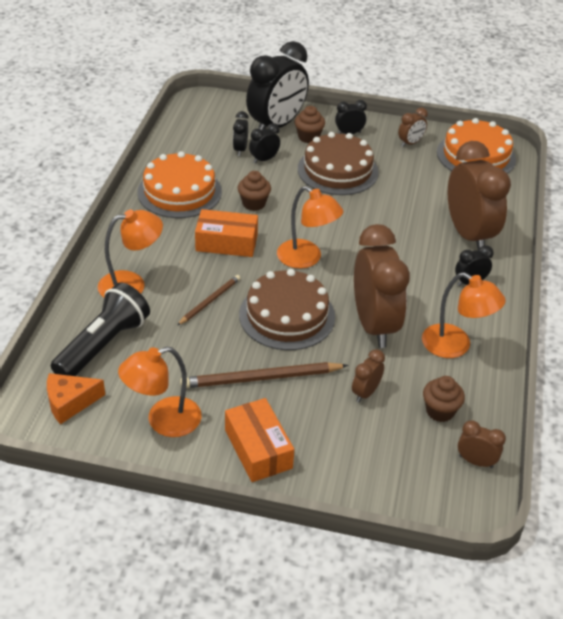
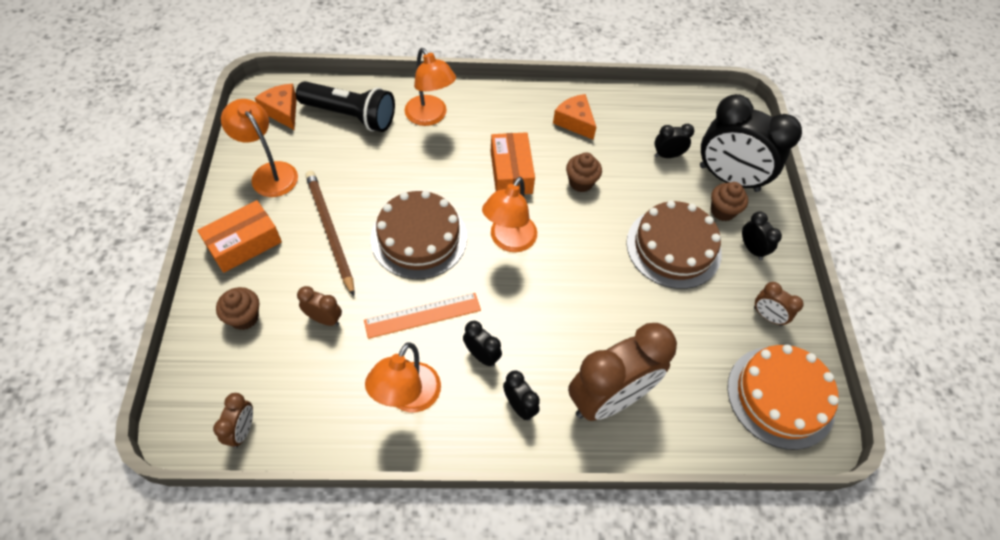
camera: 75 degrees right, 15 degrees up
orange cake [137,151,222,218] -> orange cheese [553,94,596,140]
brown pencil [177,275,240,325] -> none
black clock [249,123,280,164] -> black clock moved to [463,321,502,367]
brown clock [354,224,410,348] -> orange ruler [364,293,481,339]
brown cupcake [423,376,465,422] -> brown cupcake moved to [216,287,259,330]

